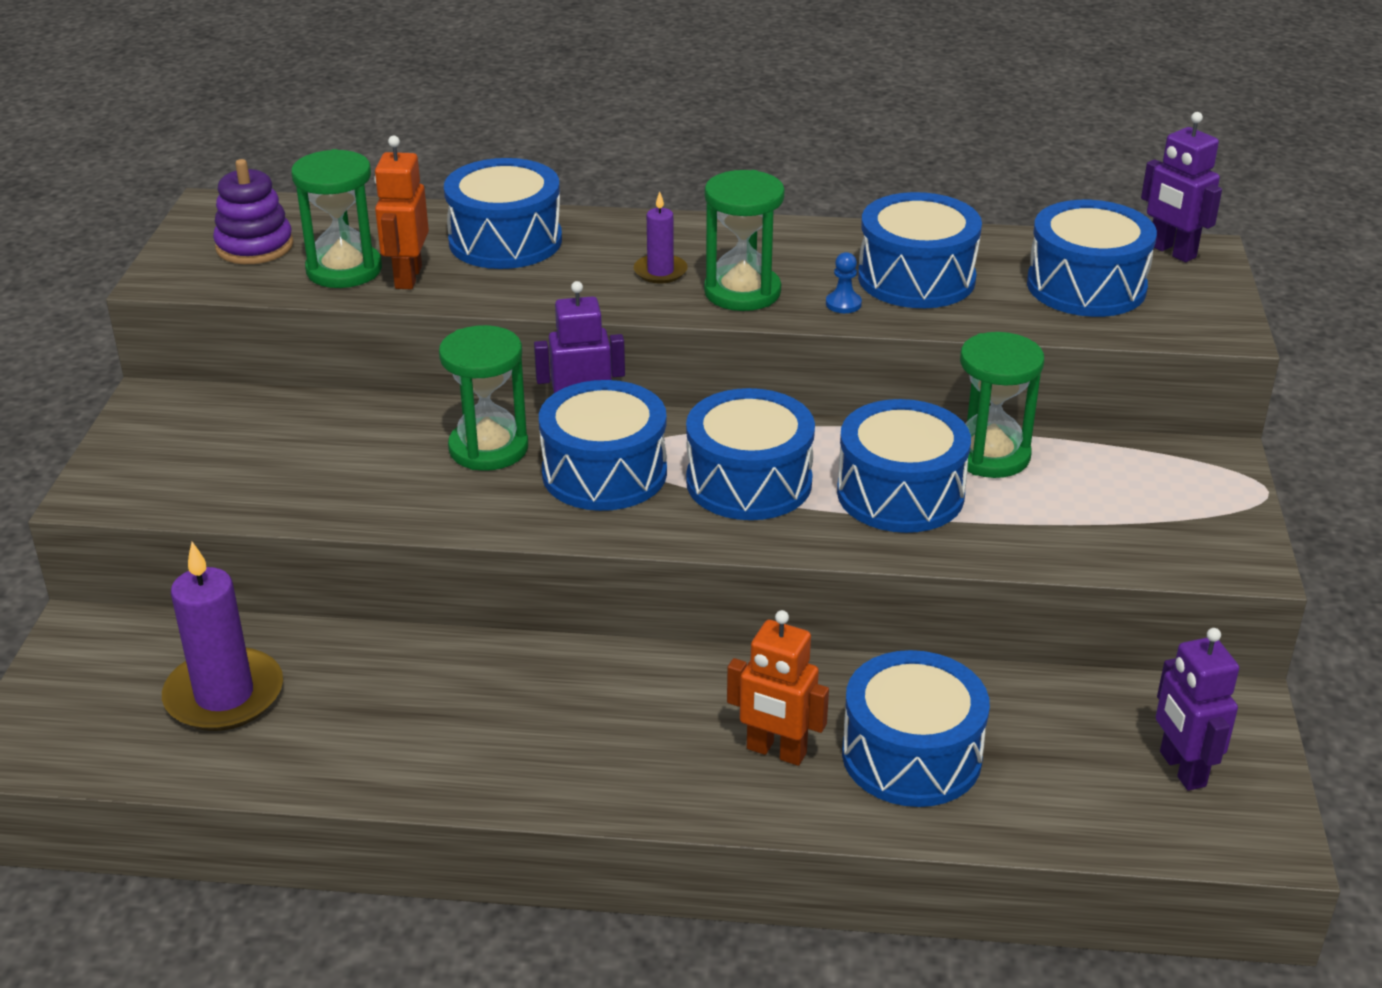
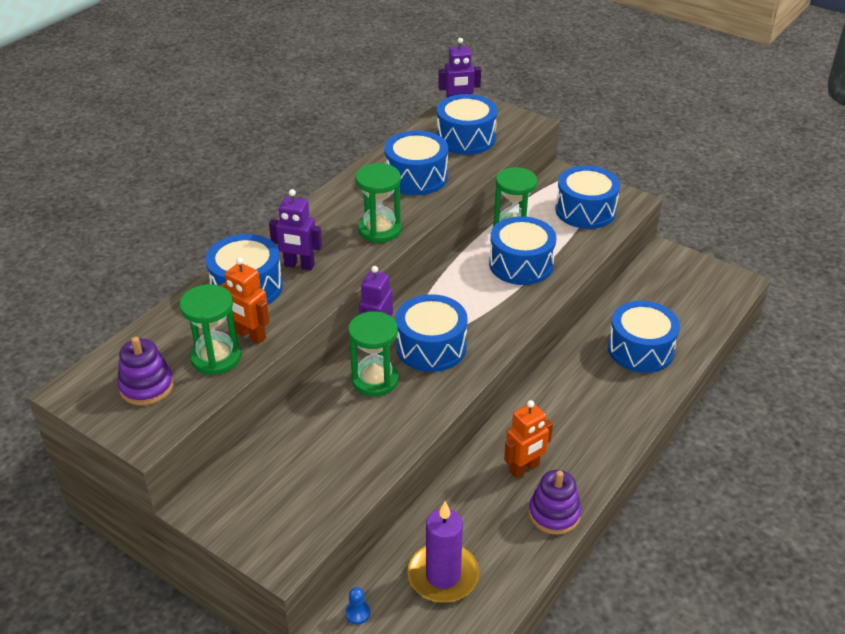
camera: 60 degrees left, 5 degrees up
purple candle [634,191,688,284] -> none
blue drum [686,388,815,520] -> blue drum moved to [555,166,620,229]
orange robot [727,610,829,766] -> orange robot moved to [504,400,553,478]
blue pawn [826,252,862,313] -> blue pawn moved to [345,587,370,624]
purple robot [1155,628,1239,791] -> purple robot moved to [269,189,322,270]
none -> purple stacking toy [529,470,581,535]

